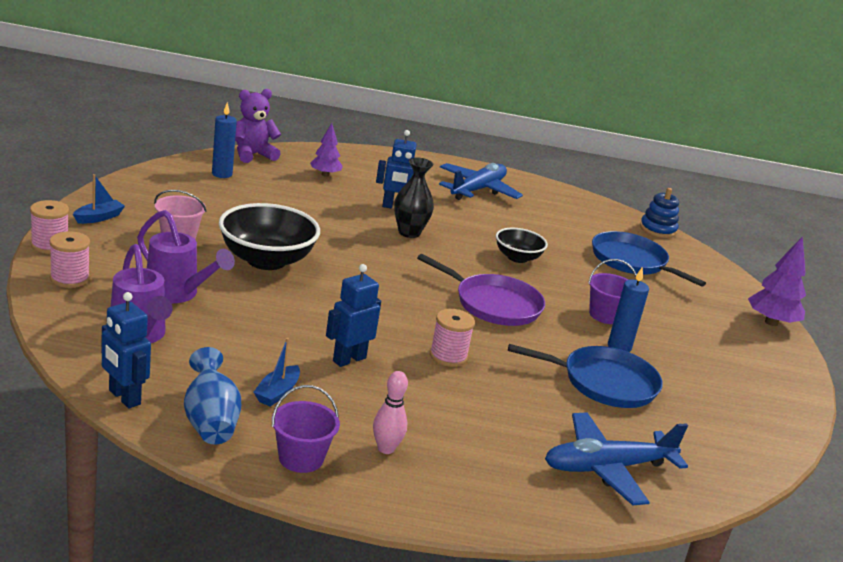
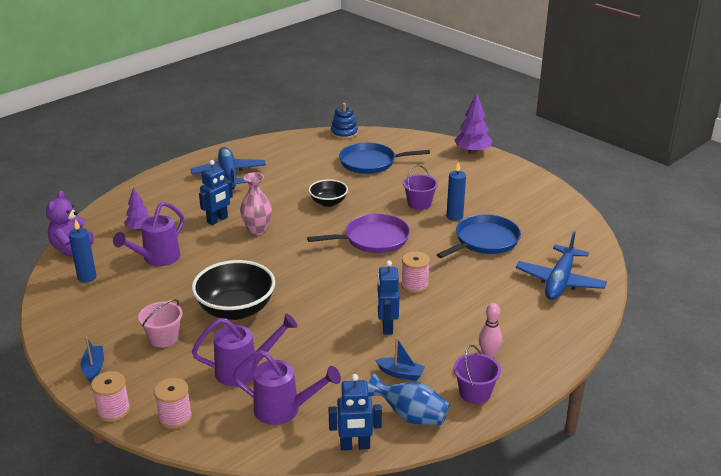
camera: 45 degrees left, 5 degrees up
blue boat [253,338,300,407] -> blue boat turned 45 degrees counterclockwise [376,337,425,381]
black vase [394,157,434,238] -> pink vase [240,172,272,235]
none -> purple watering can [113,202,184,266]

